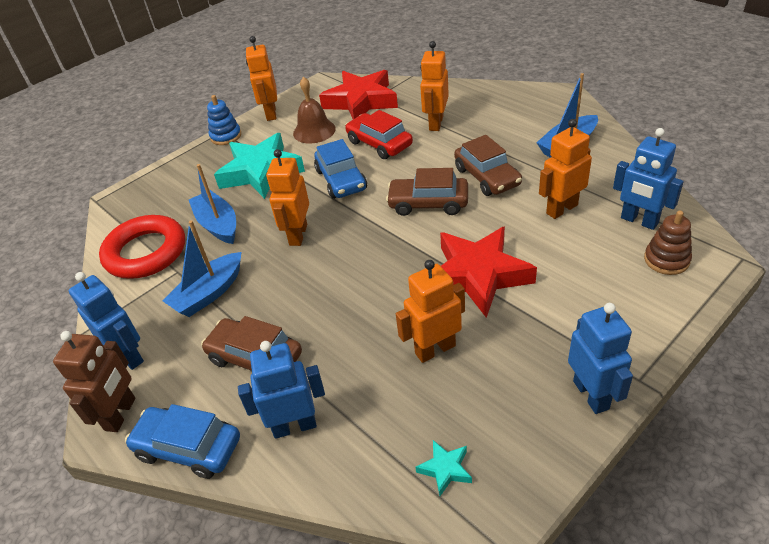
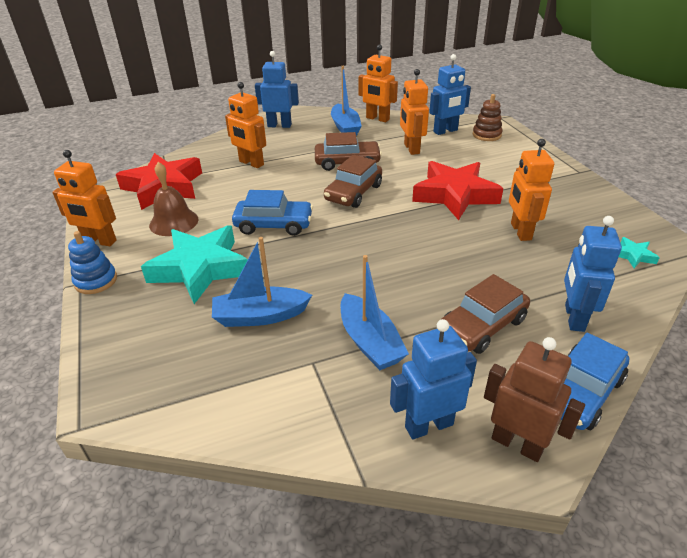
camera: 70 degrees left, 5 degrees down
red ring [99,215,185,279] -> none
orange robot [266,149,309,246] -> orange robot moved to [358,44,398,122]
red car [345,110,413,159] -> none
blue robot [568,303,633,414] -> blue robot moved to [255,51,299,128]

